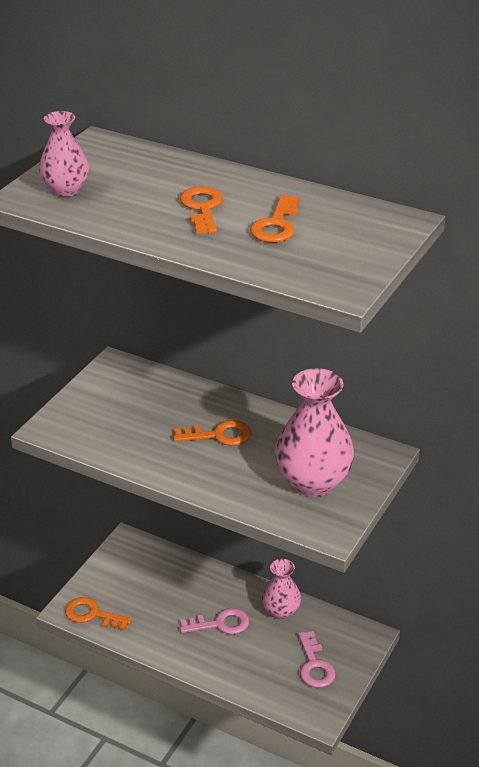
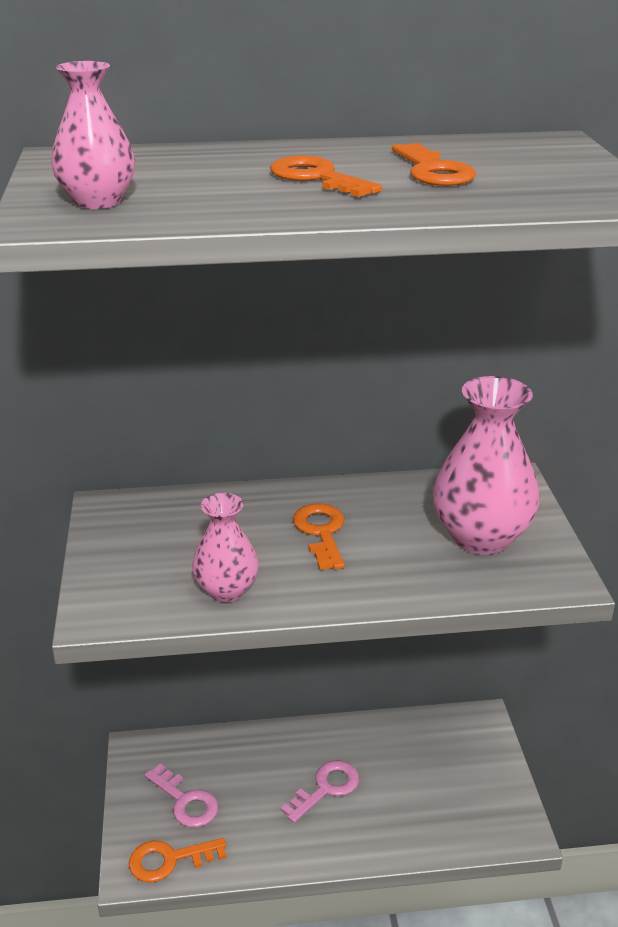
camera: 35 degrees left, 5 degrees down
orange key [173,420,251,446] -> orange key turned 60 degrees counterclockwise [293,503,345,570]
pink vase [262,559,301,620] -> pink vase moved to [192,493,259,602]
pink key [298,631,335,688] -> pink key moved to [145,763,218,827]

